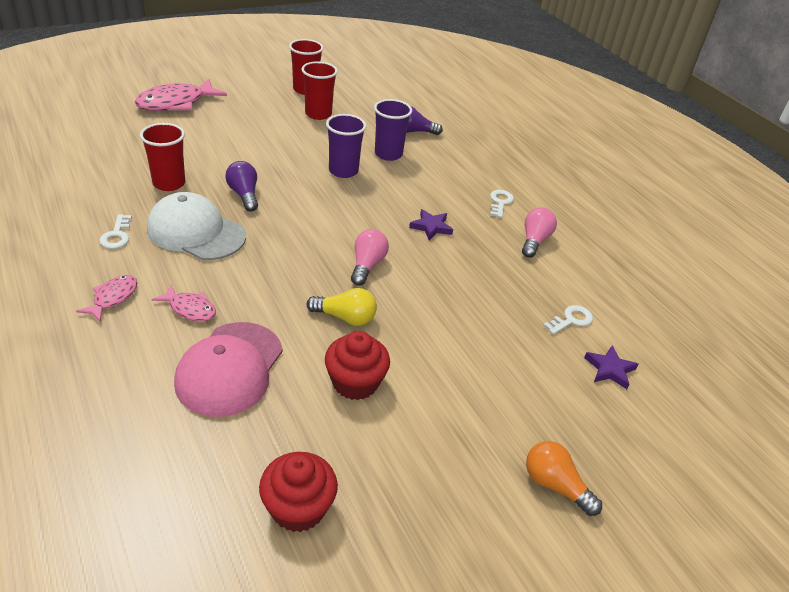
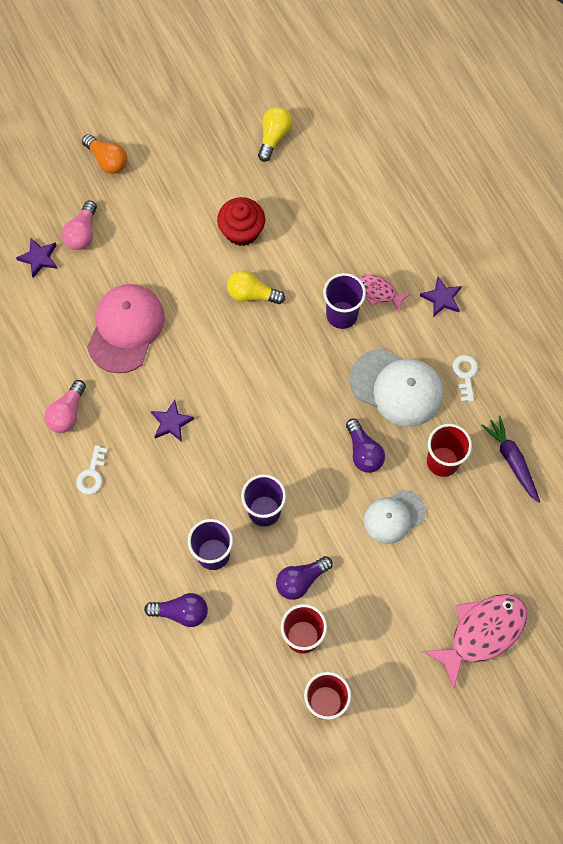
camera: 175 degrees left, 30 degrees up
pink fish [76,275,138,322] -> purple star [420,277,462,317]
pink cap [174,322,283,417] -> pink cap moved to [87,284,165,373]
red cupcake [259,452,338,532] -> yellow light bulb [258,107,292,162]
pink light bulb [351,229,389,286] -> pink light bulb moved to [62,200,97,250]
white key [543,305,593,335] -> none
none -> purple light bulb [276,556,333,600]
none -> purple cup [323,273,366,329]
none -> white cap [364,490,426,544]
none -> purple carrot [481,415,540,503]

